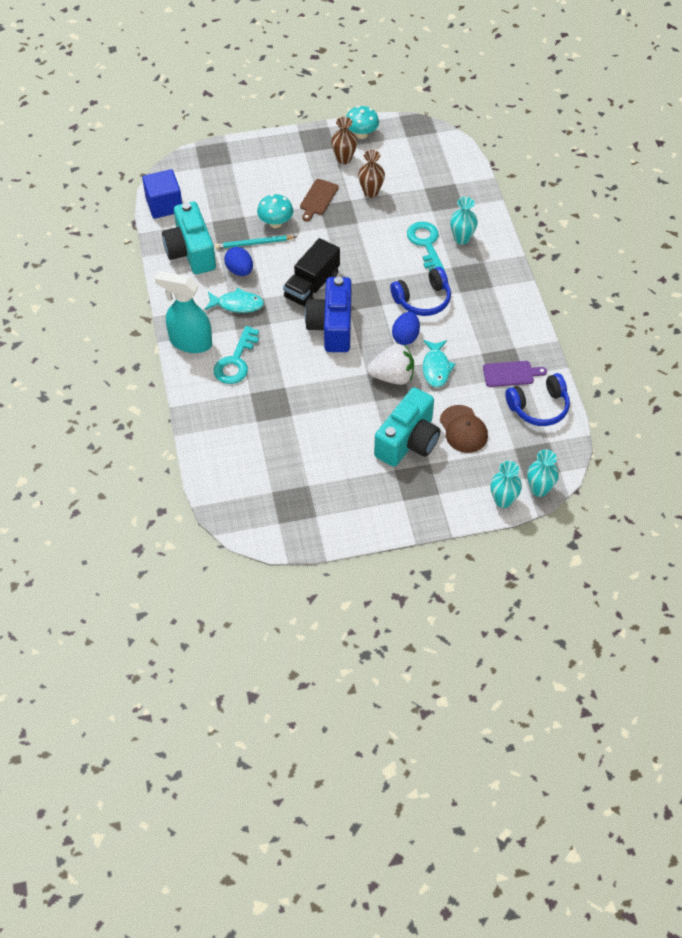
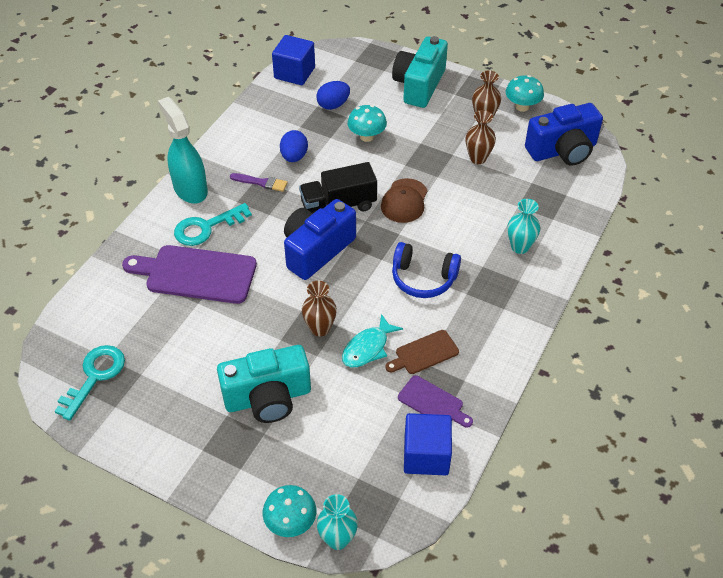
camera: 40 degrees right, 5 degrees down
turquoise camera [162,201,216,274] -> turquoise camera moved to [392,36,448,108]
turquoise fish [205,288,264,313] -> purple brush [230,173,288,192]
turquoise pencil [215,235,296,249] -> none
brown cutting board [300,179,338,222] -> brown cutting board moved to [385,330,459,374]
white strawberry [367,344,414,385] -> brown vase [302,281,337,337]
blue egg [392,312,420,345] -> blue egg moved to [316,81,350,110]
turquoise key [407,221,445,271] -> turquoise key moved to [55,345,125,421]
brown cap [440,405,488,453] -> brown cap moved to [381,178,428,223]
turquoise vase [490,461,522,508] -> turquoise mushroom [263,485,317,537]
blue headphones [505,373,570,426] -> blue cube [404,413,452,475]
none -> purple cutting board [122,245,257,304]
none -> blue camera [525,103,603,166]

